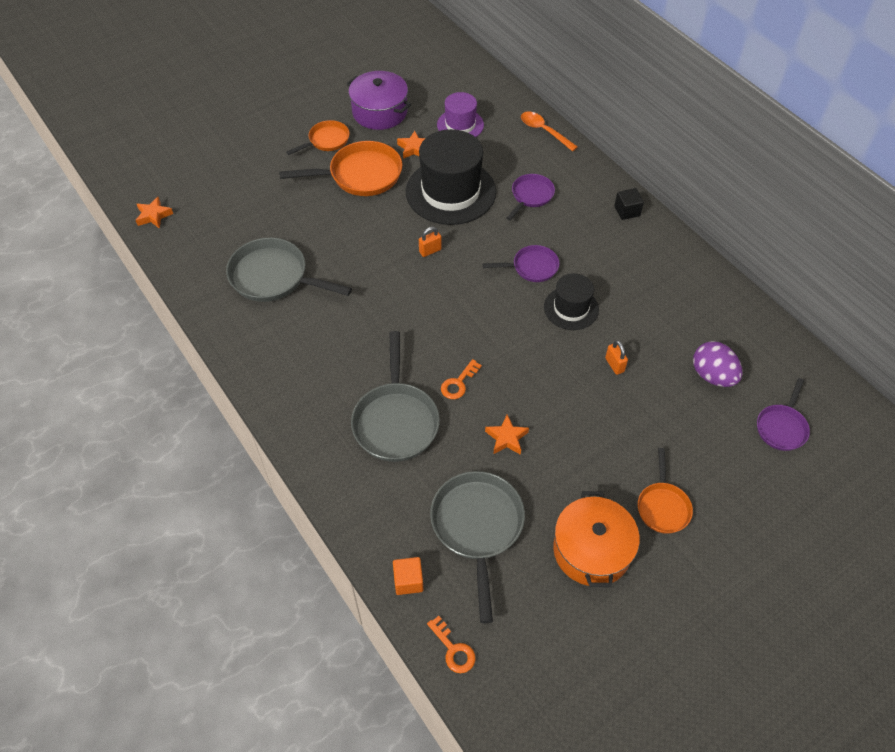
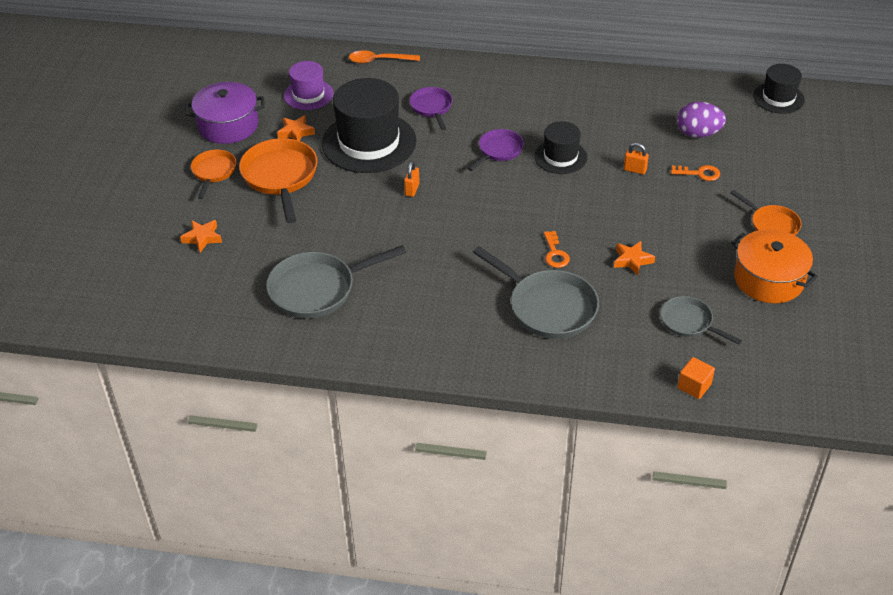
camera: 45 degrees left, 10 degrees down
orange star [135,197,173,229] -> orange star moved to [180,220,222,253]
orange pan [279,141,402,196] -> orange pan turned 45 degrees counterclockwise [239,138,318,223]
orange key [427,616,475,673] -> orange key moved to [671,165,720,181]
grey pan [430,471,525,623] -> grey pan [661,296,742,345], size x0.59
black cube [614,188,644,220] -> none
purple pan [757,378,810,451] -> none
none -> black hat [753,64,805,114]

